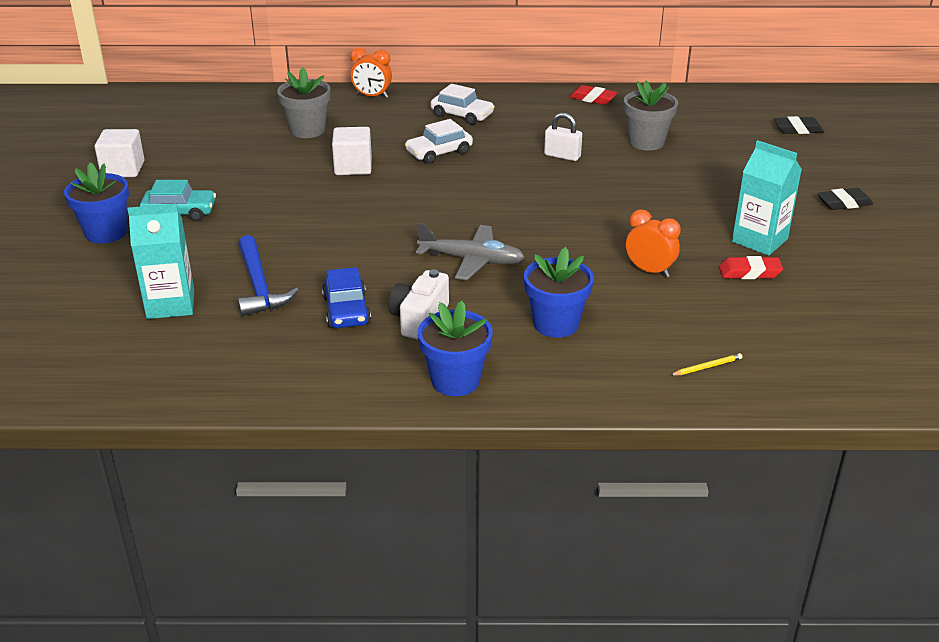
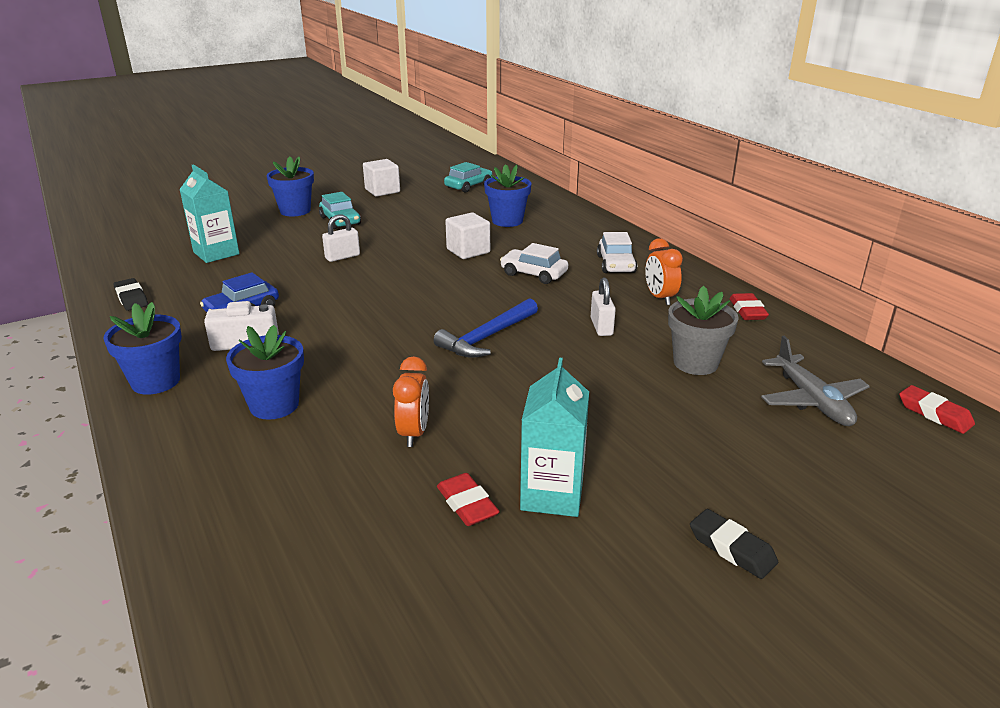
camera: 60 degrees right, 5 degrees down
blue hammer [238,235,299,317] -> blue hammer moved to [434,298,538,358]
grey flower pot [277,67,331,138] -> blue flower pot [484,164,532,227]
orange clock [350,47,392,98] -> orange clock moved to [645,238,683,305]
grey plane [416,223,525,280] -> grey plane moved to [761,336,870,426]
yellow pencil [670,353,743,376] -> none
black eraser [774,116,824,134] -> black eraser moved to [113,278,148,311]
none -> white padlock [322,214,360,262]
none -> turquoise car [444,162,492,192]
none -> red eraser [899,385,975,434]

